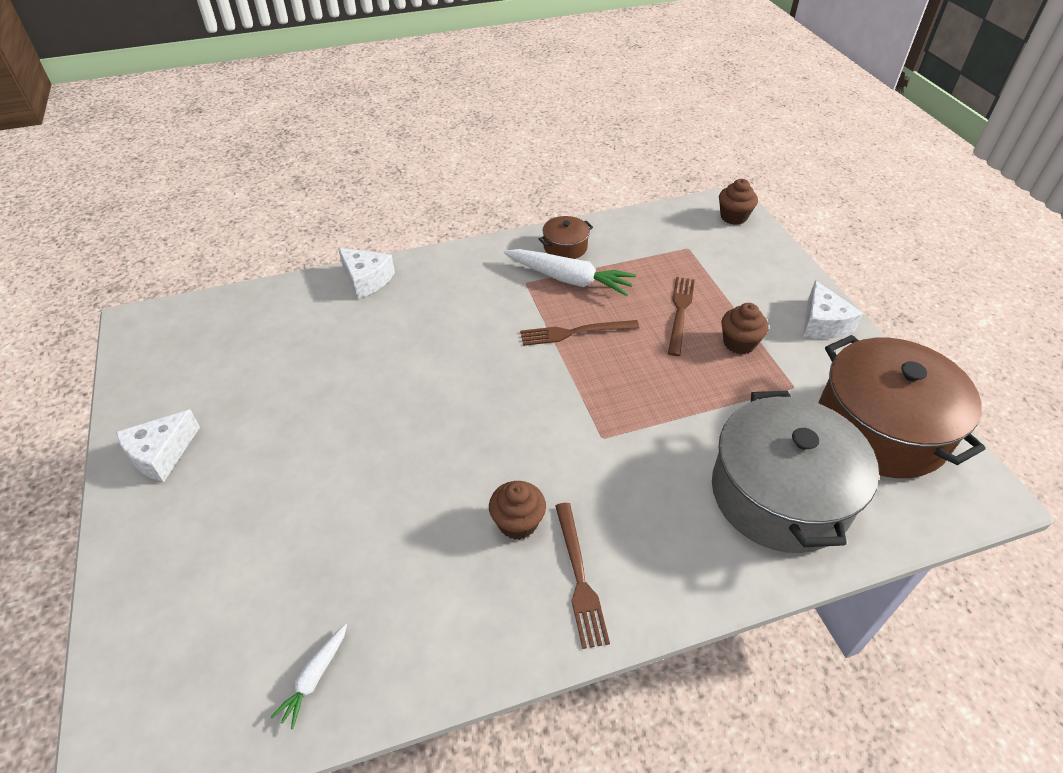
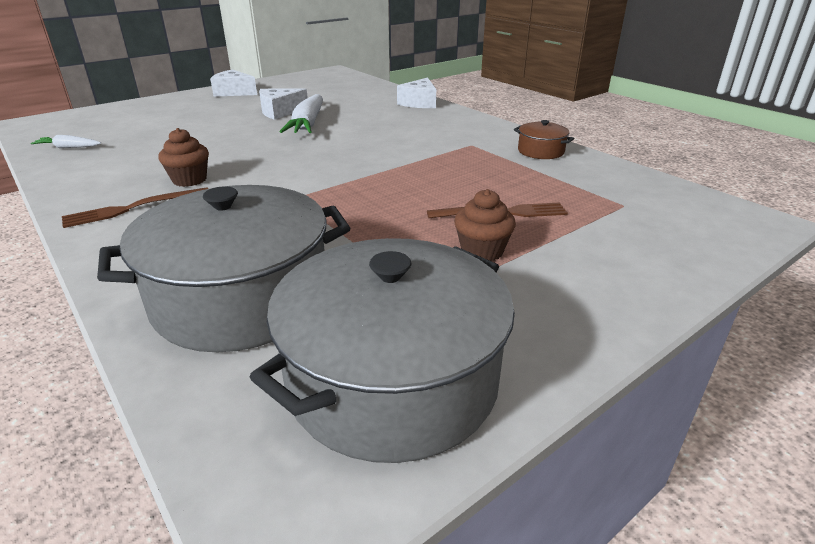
camera: 70 degrees right, 15 degrees down
white carrot [504,249,637,296] -> white carrot moved to [280,94,323,133]
brown fork [520,320,639,346] -> none
brown cupcake [719,179,758,225] -> none
white cheese [803,280,863,339] -> white cheese moved to [259,88,308,120]
brown pot [819,335,986,478] -> grey pot [250,238,515,463]

